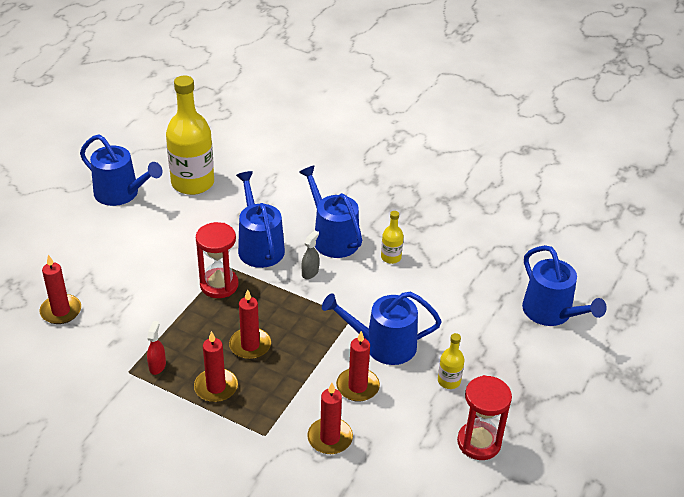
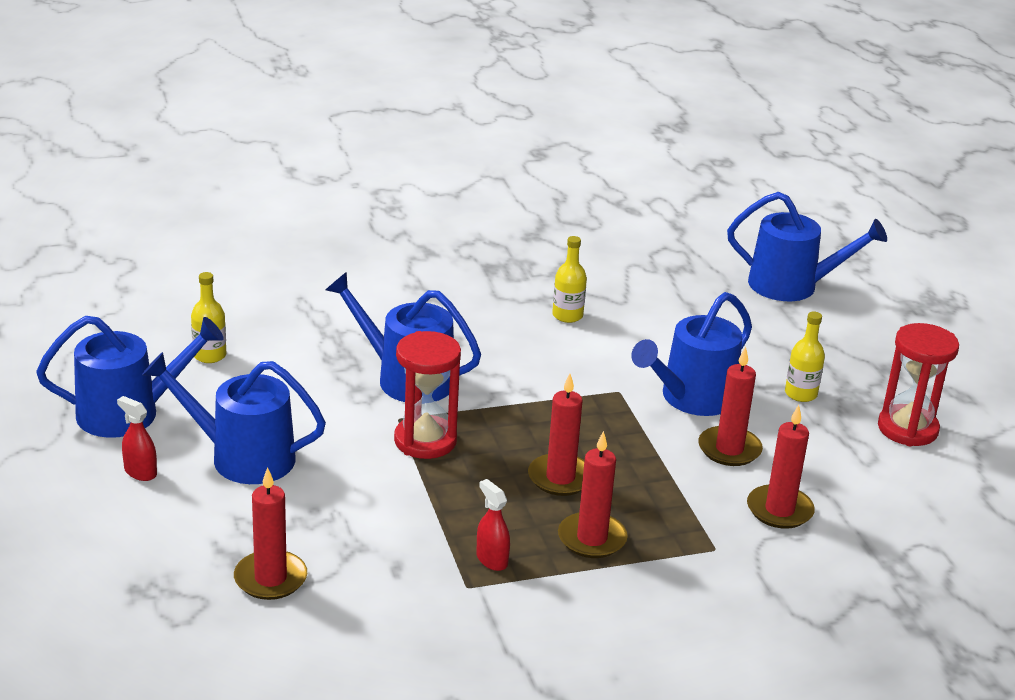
camera: 45 degrees left, 10 degrees down
yellow bottle [166,75,214,195] -> yellow bottle [191,272,226,363], size x0.45
blue watering can [299,165,362,258] -> blue watering can moved to [142,352,326,484]
grey spray bottle [302,230,319,279] -> none
none -> red spray bottle [117,396,157,481]

